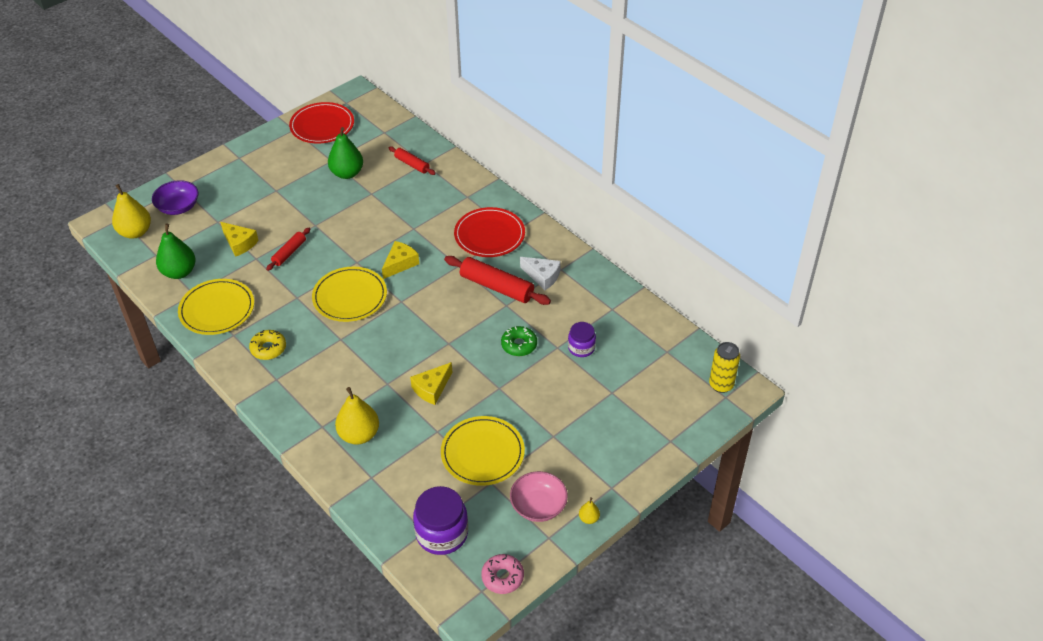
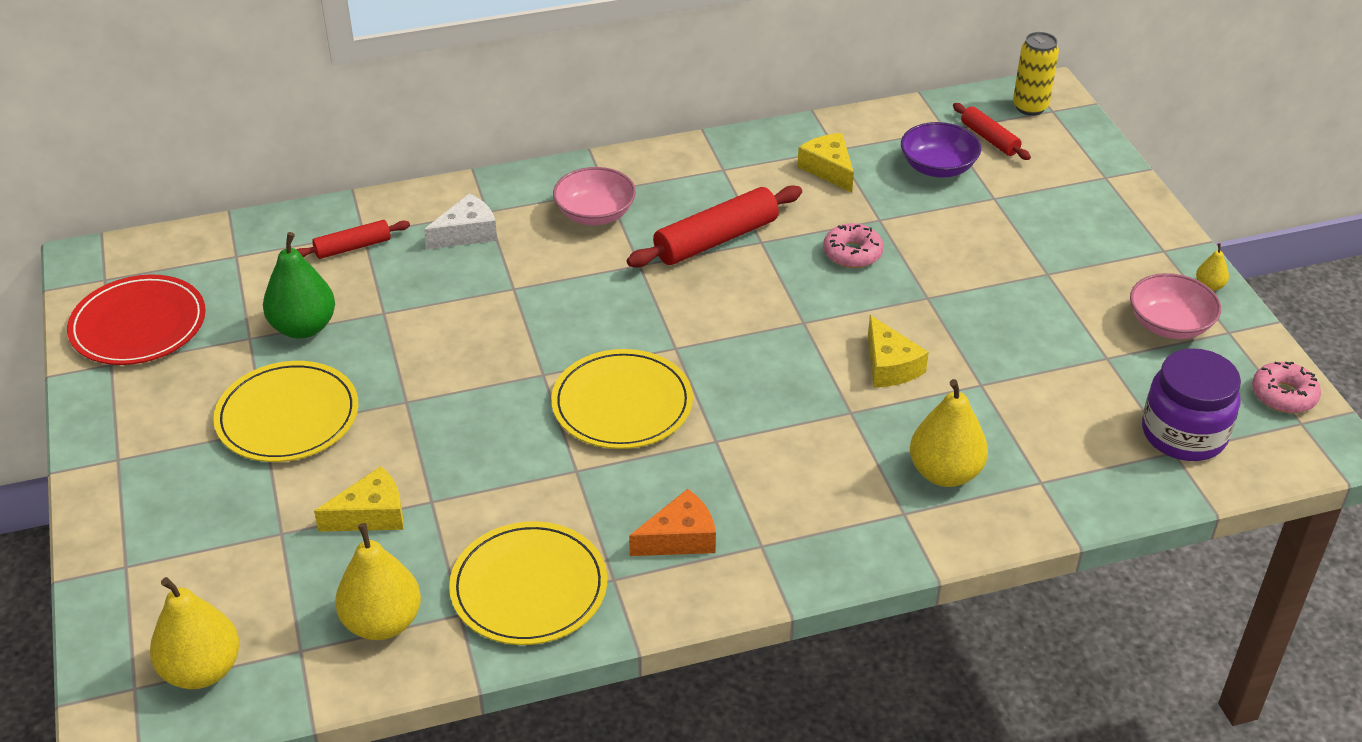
camera: 65 degrees left, 5 degrees down
purple bowl [152,180,198,215] -> purple bowl moved to [901,122,981,178]
green pear [156,223,196,279] -> yellow pear [335,523,421,640]
yellow donut [249,330,286,360] -> orange cheese [629,489,716,556]
red rolling pin [266,228,310,271] -> red rolling pin moved to [953,103,1031,160]
yellow cheese [382,241,419,279] -> yellow cheese moved to [797,133,854,193]
yellow plate [441,416,525,486] -> yellow plate moved to [213,361,358,462]
red plate [454,207,525,257] -> pink bowl [553,167,636,225]
green donut [501,326,537,356] -> pink donut [823,223,884,268]
white cheese [520,257,561,290] -> white cheese moved to [424,193,497,249]
purple jar [568,322,596,357] -> none

